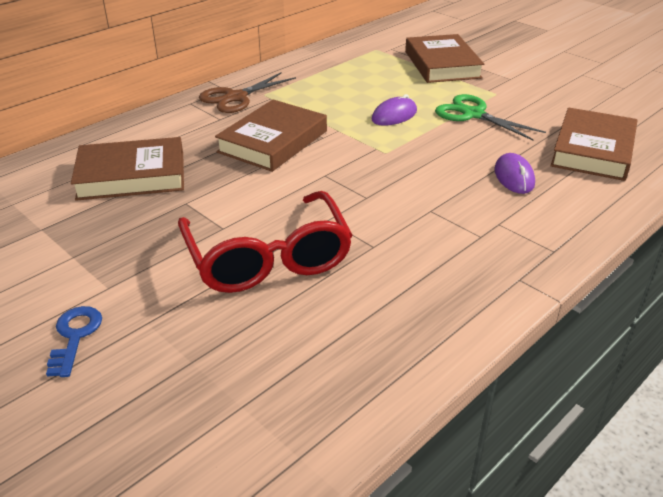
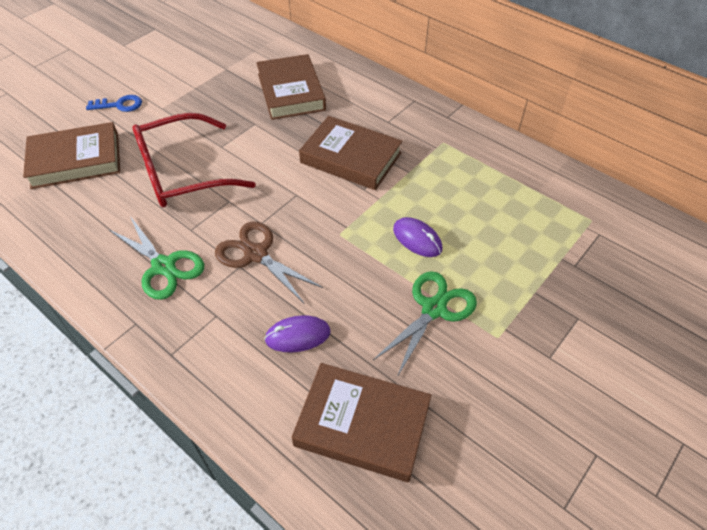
camera: 85 degrees right, 15 degrees up
brown scissors [199,72,296,113] -> brown scissors moved to [215,222,323,303]
brown book [405,34,484,83] -> brown book moved to [23,122,120,189]
none -> green scissors [108,216,204,300]

